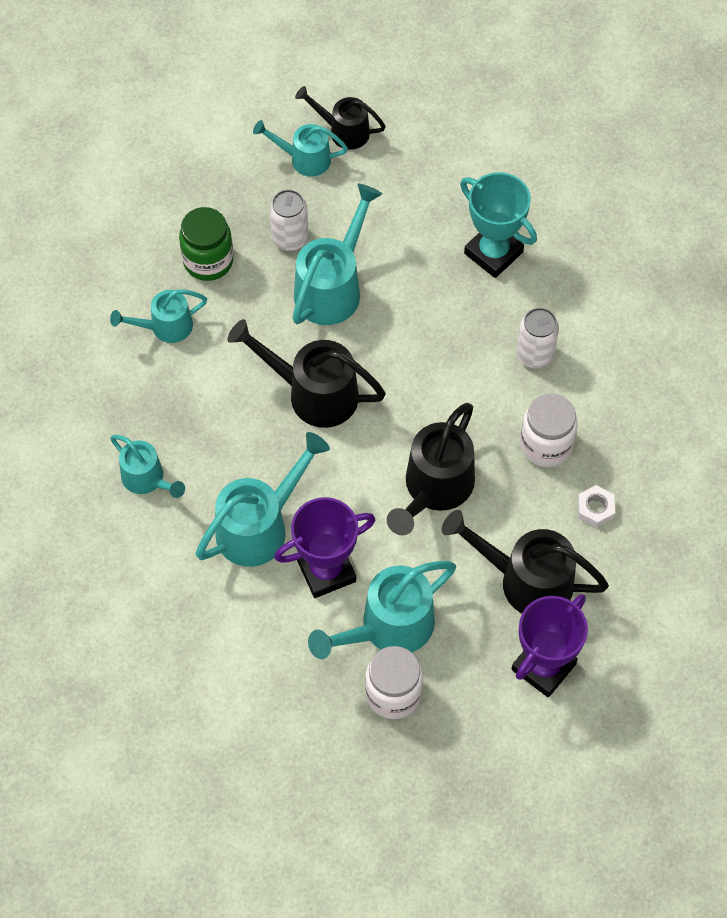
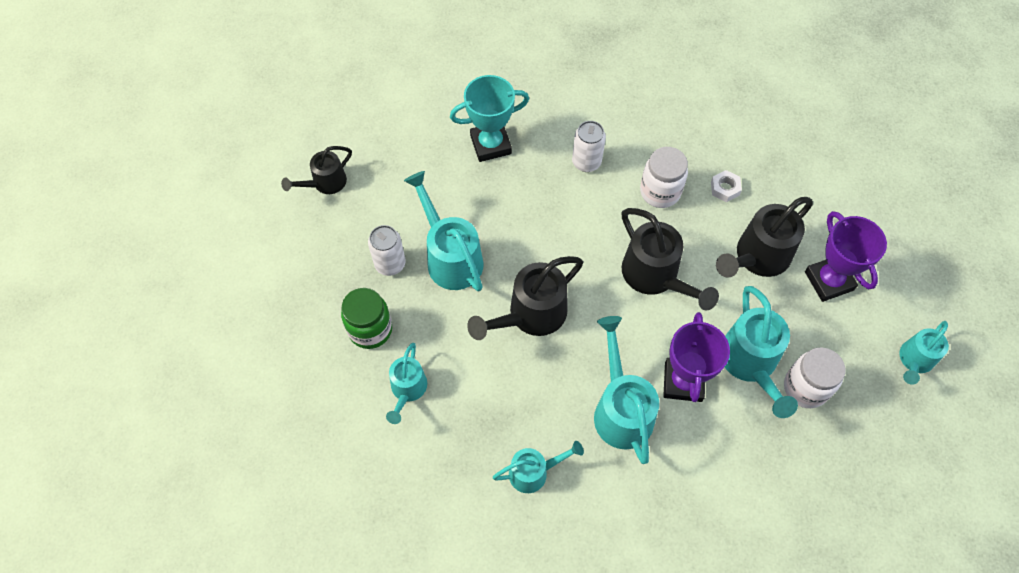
camera: 60 degrees left, 0 degrees up
turquoise watering can [253,120,348,177] -> turquoise watering can moved to [899,321,949,385]

